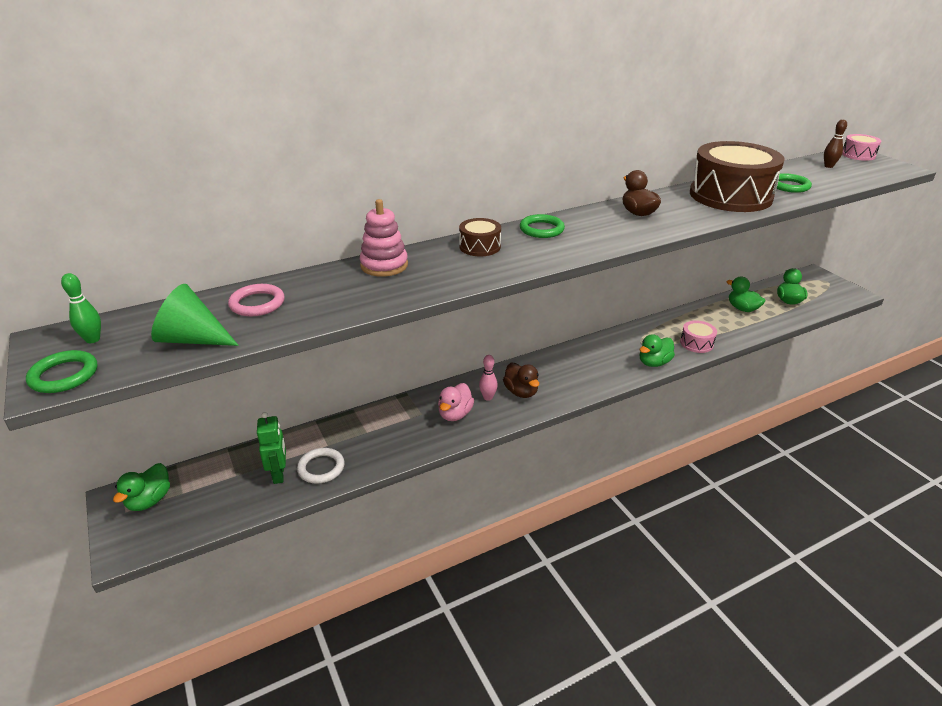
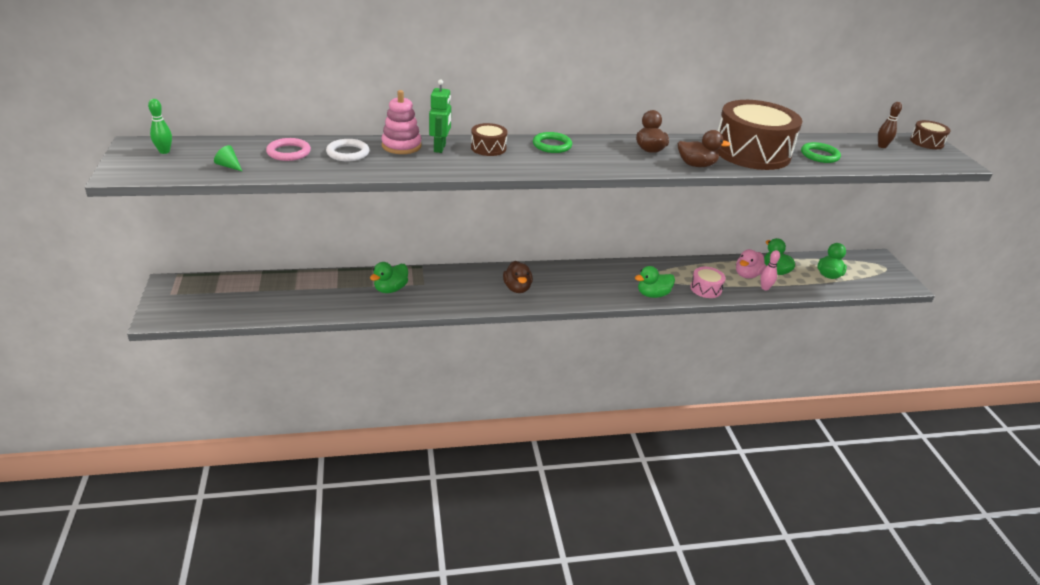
camera: 15 degrees right, 0 degrees up
green ring [26,350,97,393] -> none
green duck [113,463,170,511] -> green duck moved to [370,262,408,293]
green cone [151,284,239,346] -> green cone [214,145,242,171], size x0.48
green robot [257,412,286,484] -> green robot moved to [429,79,451,153]
white ring [297,448,345,484] -> white ring moved to [326,139,369,161]
pink duck [438,383,474,421] -> pink duck moved to [736,249,766,278]
pink bowling pin [479,355,498,401] -> pink bowling pin moved to [760,250,780,291]
pink drum [842,134,881,161] -> brown drum [910,120,951,149]
none -> brown duck [678,130,730,167]

